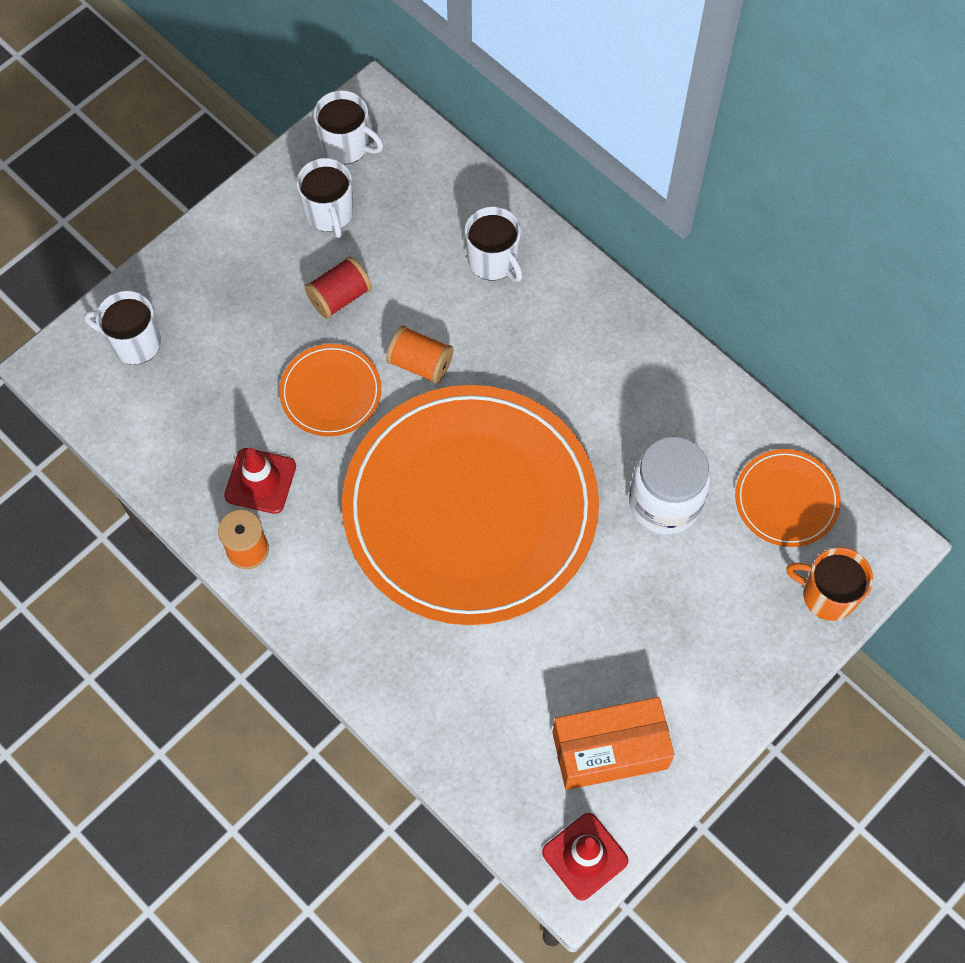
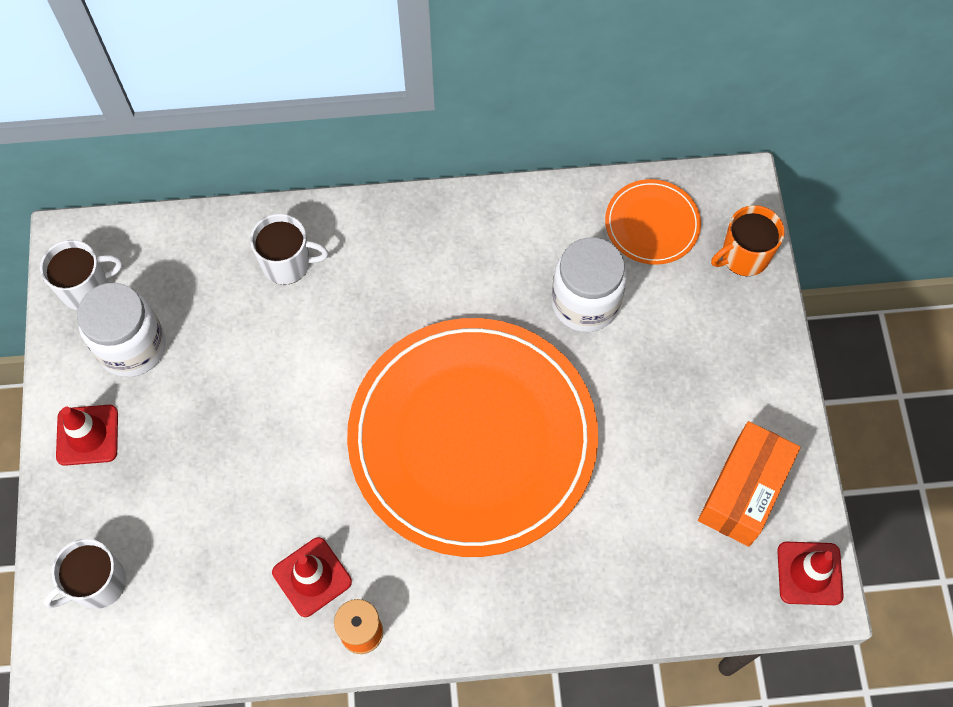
camera: 50 degrees left, 0 degrees up
orange plate [279,344,382,437] -> none
white mug [296,158,353,238] -> white jar [77,283,166,377]
red spool [305,256,372,319] -> none
orange spool [386,326,453,384] -> none
none -> red traffic cone [56,405,118,466]

